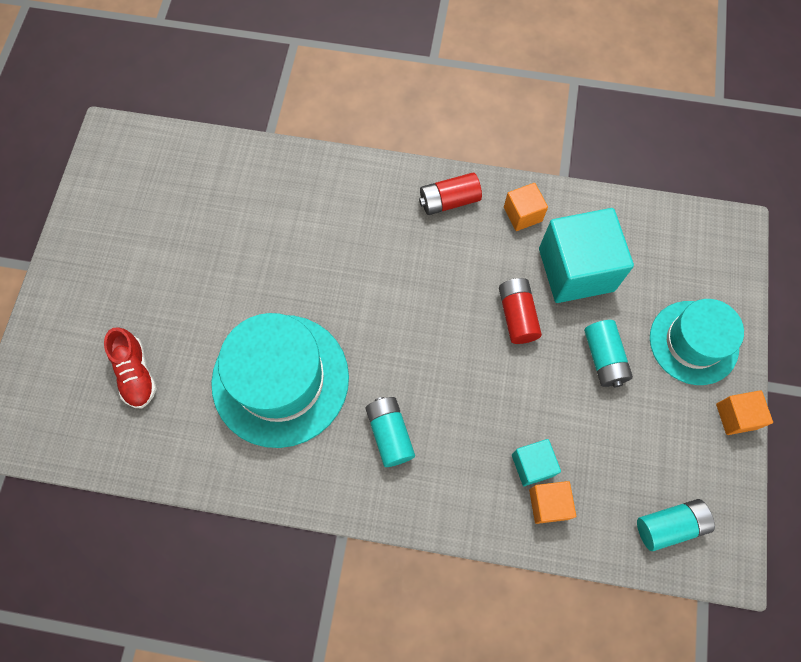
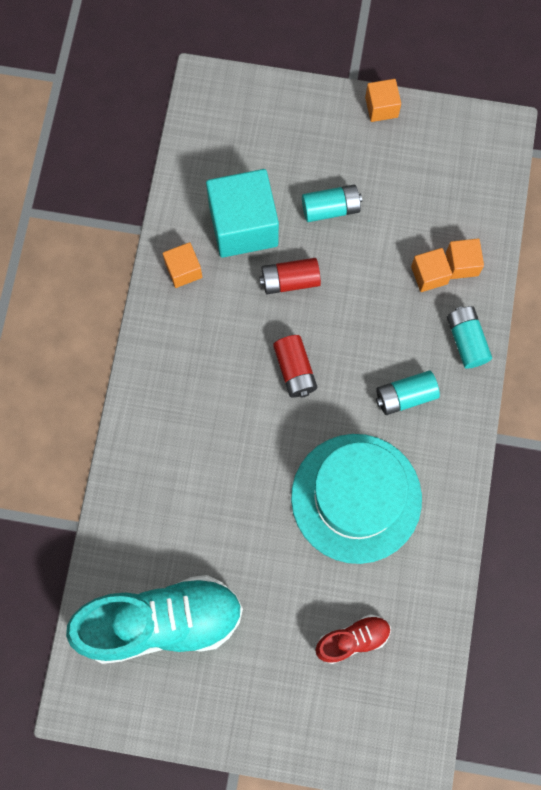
camera: 90 degrees left, 5 degrees up
red battery [419,172,482,215] -> red battery moved to [273,335,317,398]
turquoise cube [512,439,561,486] -> orange cube [411,248,452,292]
turquoise battery [637,499,715,551] -> turquoise battery moved to [447,306,492,369]
turquoise hat [650,299,744,385] -> none
none -> turquoise shoe [66,575,243,664]

